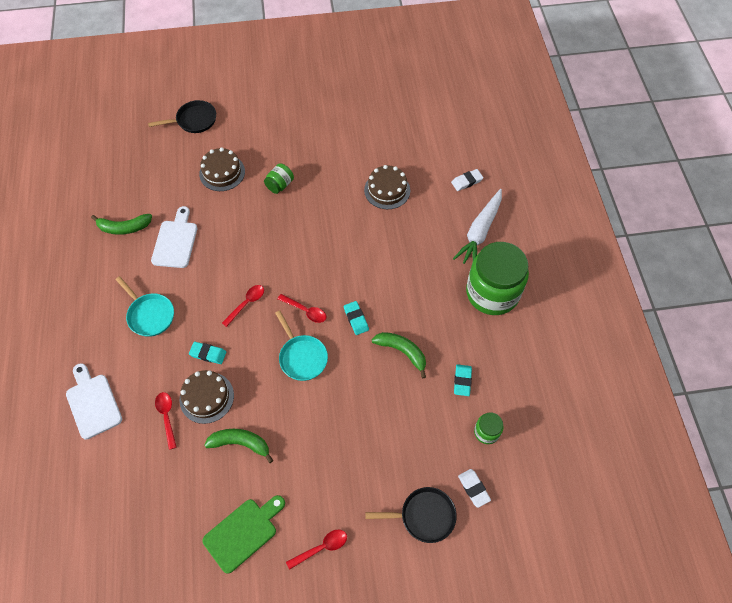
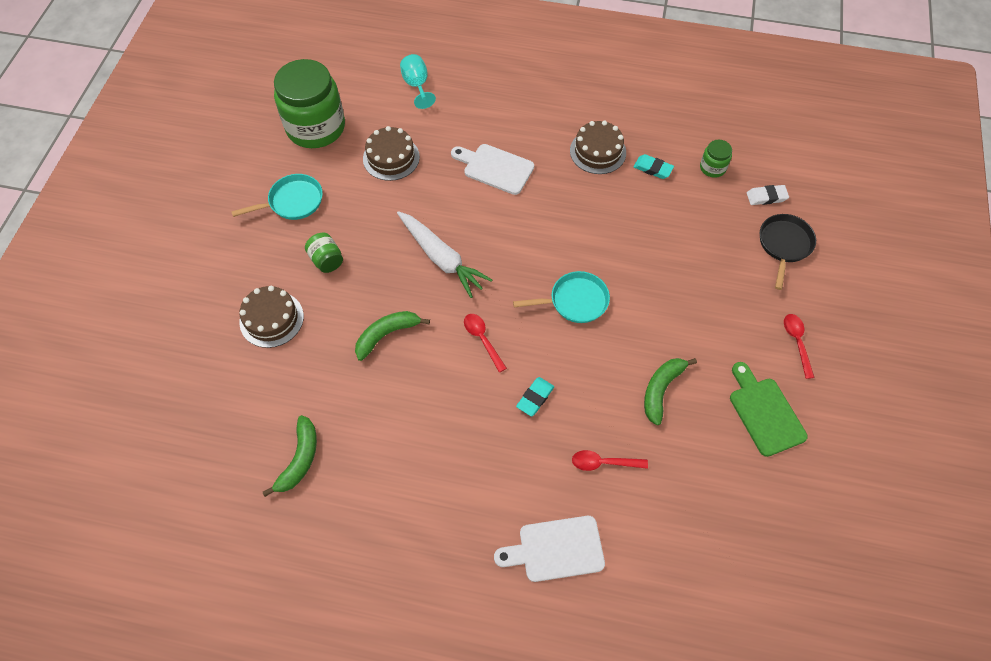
camera: 70 degrees left, 0 degrees up
turquoise pan [115,276,174,337] -> turquoise pan moved to [231,174,323,220]
black pan [148,100,216,133] -> none
white cutting board [151,206,197,268] -> white cutting board moved to [451,144,534,195]
brown cake [179,370,234,424] -> brown cake moved to [570,120,626,174]
red spoon [277,294,327,323] -> none
turquoise eraser [344,301,369,335] -> none
green banana [372,332,426,378] -> green banana moved to [355,311,430,361]
white eraser [451,169,483,191] -> turquoise goblet [400,54,436,109]
white carrot [453,189,502,264] -> white carrot moved to [397,211,492,298]
green jar [466,242,529,315] -> green jar moved to [274,59,345,148]

